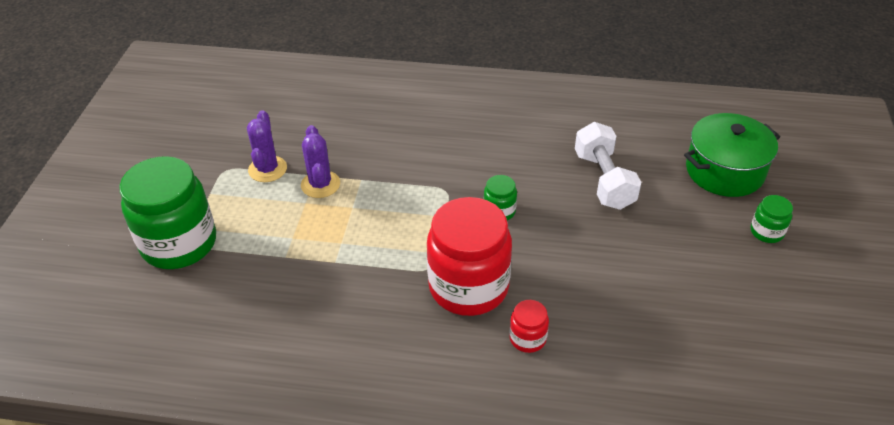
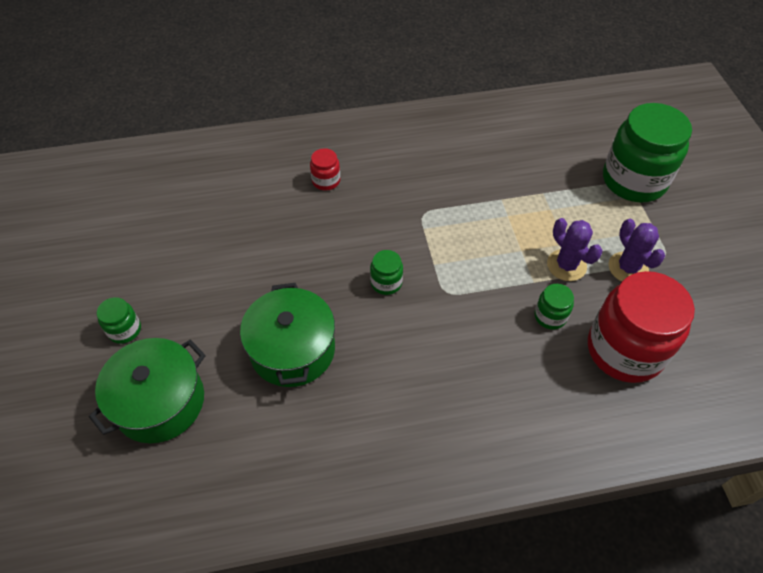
camera: 160 degrees right, 10 degrees up
red jar [427,197,512,316] -> red jar moved to [588,271,695,383]
white dumbbell [575,122,641,210] -> green pot [240,283,335,387]
none -> green jar [534,284,574,330]

